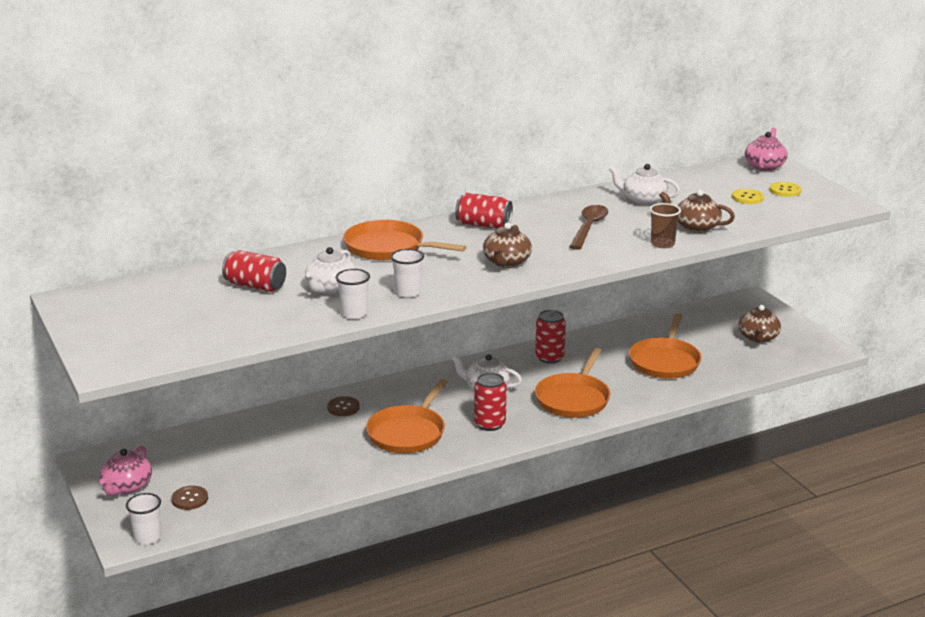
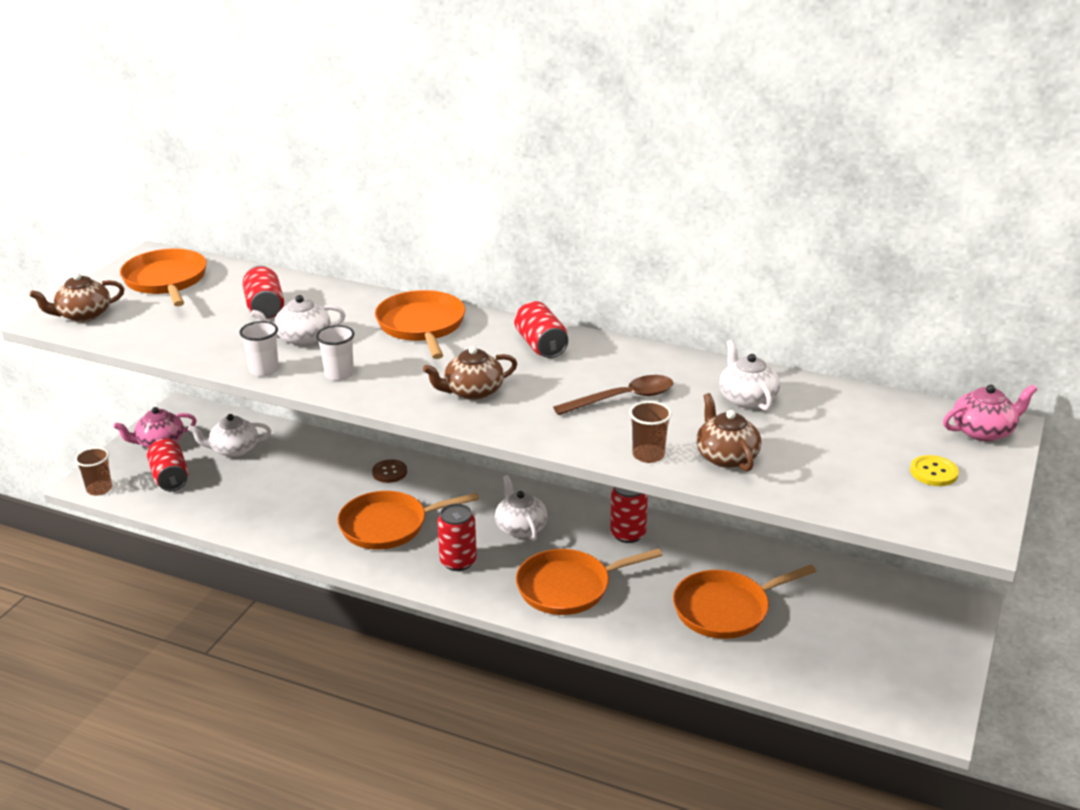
camera: 50 degrees right, 5 degrees up
white cup [126,493,161,544] -> brown cup [75,447,112,495]
brown button [172,486,208,510] -> red can [147,439,189,491]
yellow button [732,189,764,204] -> none
brown teapot [738,305,781,343] -> brown teapot moved to [30,273,124,322]
none -> orange pan [120,249,207,306]
none -> white teapot [188,414,271,457]

